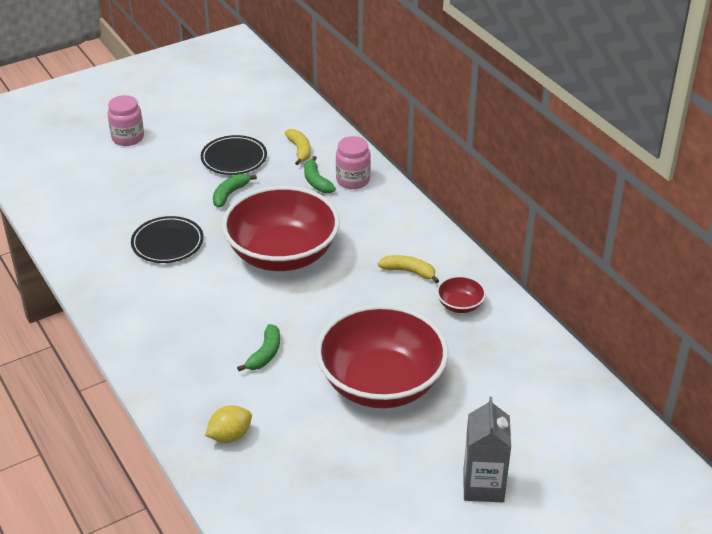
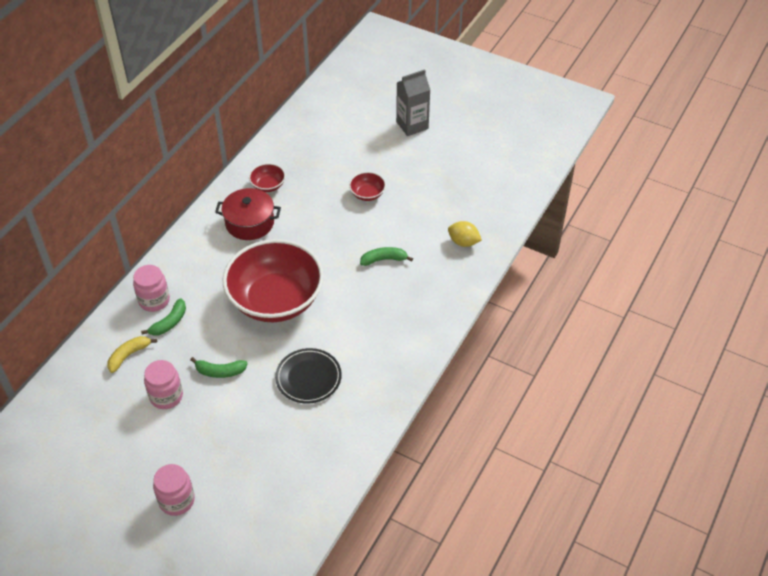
camera: 120 degrees left, 10 degrees up
black plate [201,135,267,175] -> pink jar [144,360,183,409]
red bowl [316,305,448,408] -> red bowl [349,172,386,201], size x0.41
yellow banana [378,255,439,283] -> red pot [215,188,281,240]

